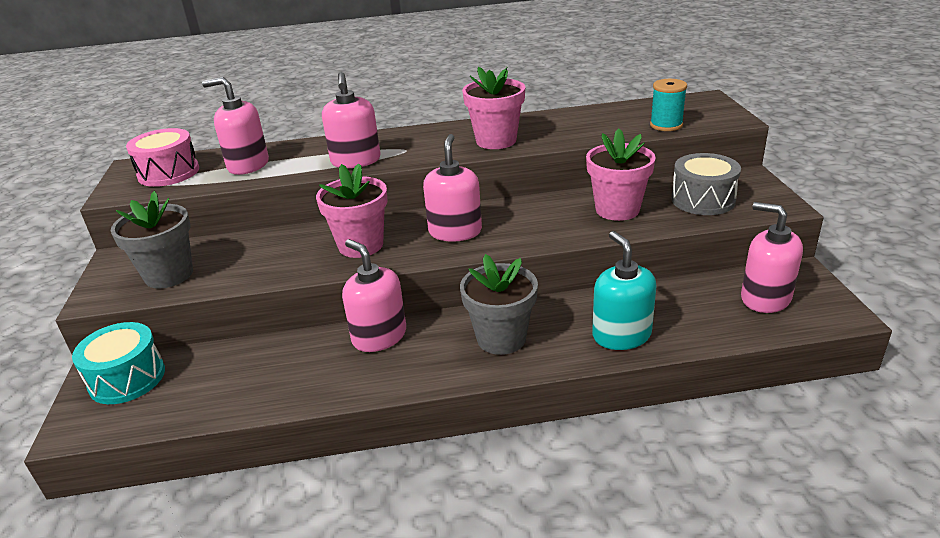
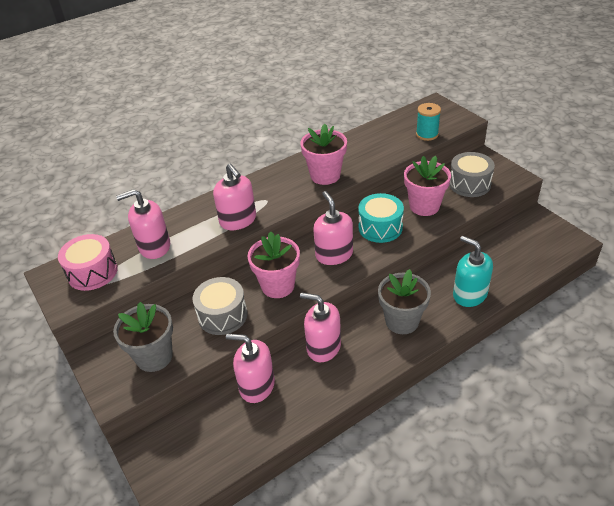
camera: 25 degrees left, 10 degrees up
turquoise drum [72,322,165,404] -> turquoise drum moved to [358,193,404,243]
pink soap dispenser [741,202,803,313] -> pink soap dispenser moved to [226,334,275,403]
none -> grey drum [193,277,248,335]

